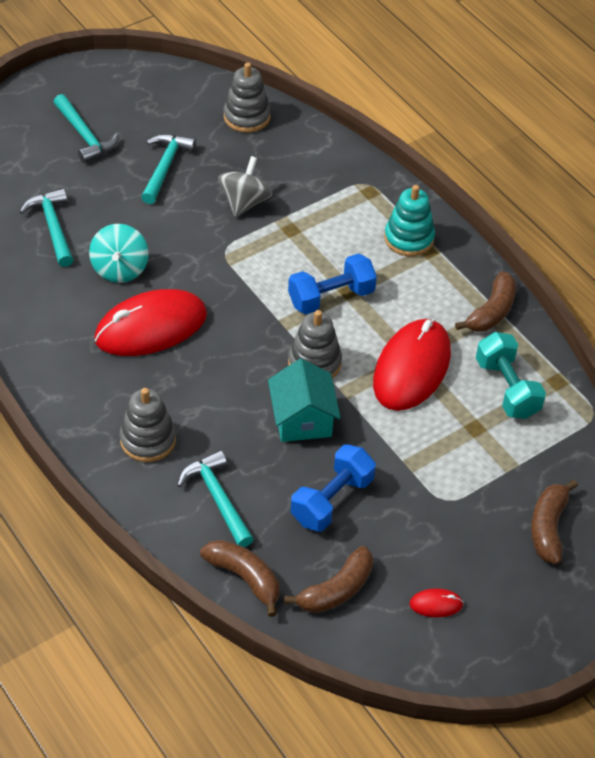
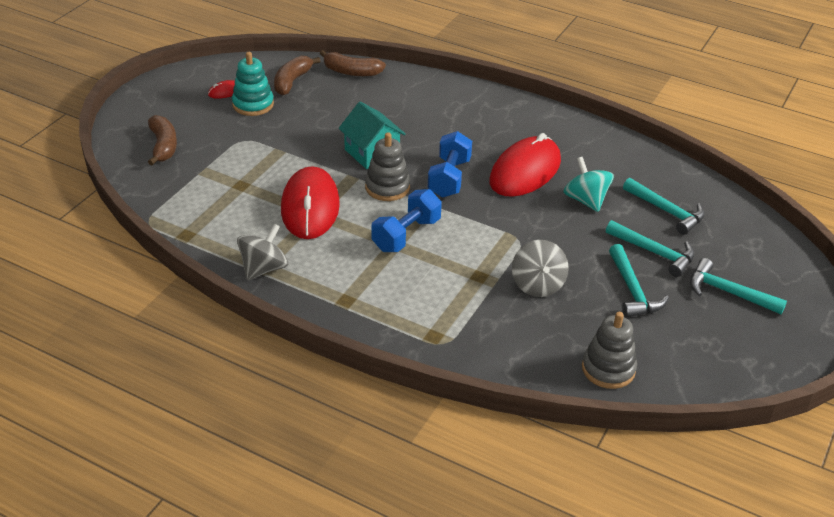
camera: 155 degrees right, 10 degrees down
grey stacking toy [120,388,176,462] -> none
turquoise hammer [177,450,254,547] -> turquoise hammer moved to [606,220,694,277]
blue dumbbell [291,444,376,532] -> blue dumbbell moved to [428,131,472,198]
turquoise stacking toy [384,185,435,256] -> turquoise stacking toy moved to [232,52,274,116]
brown banana [455,271,516,332] -> grey spinning top [237,224,288,280]
turquoise dumbbell [476,332,546,419] -> none

